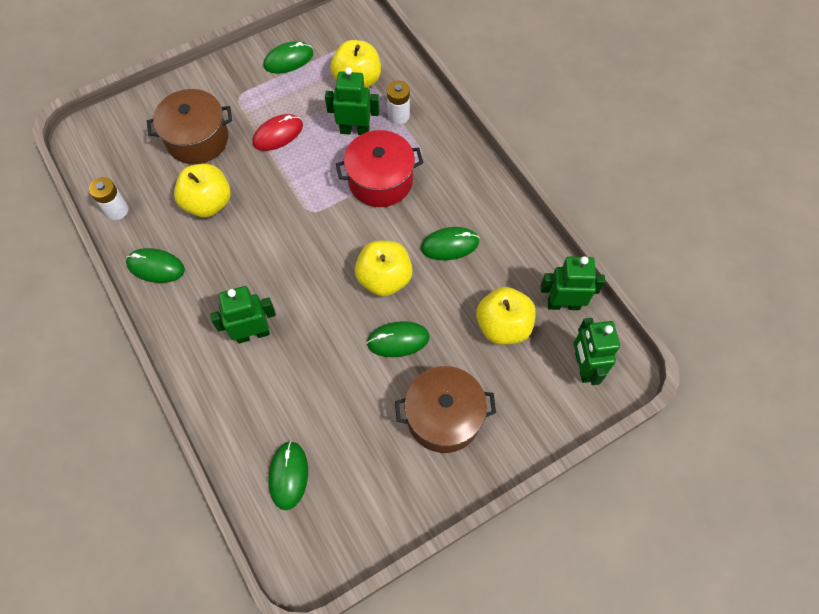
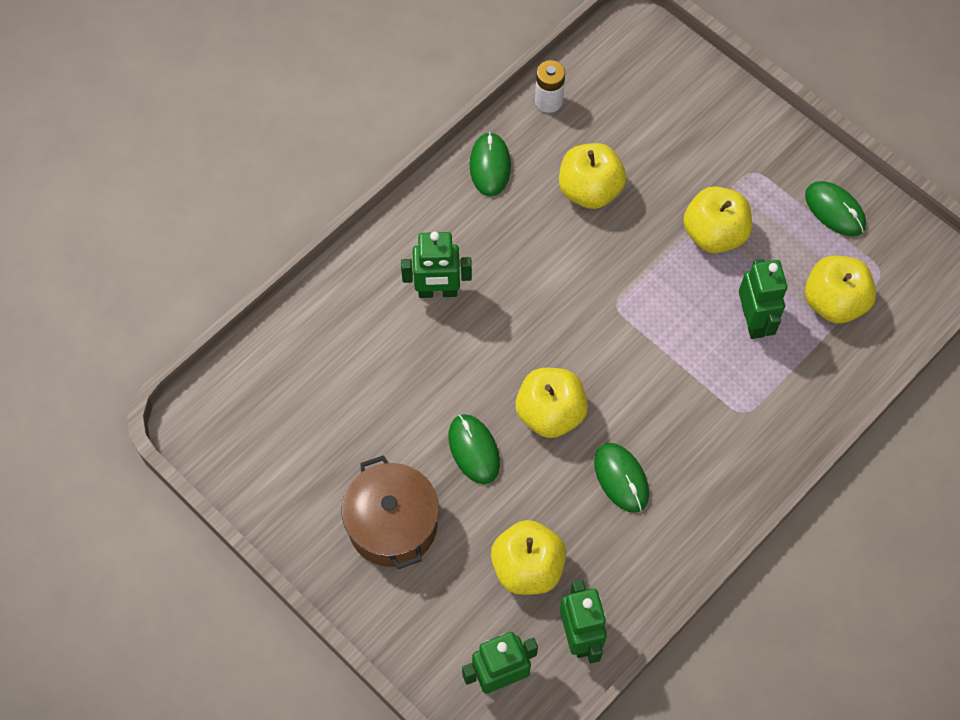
camera: 75 degrees right, 0 degrees up
brown pot [147,89,232,164] -> none
green robot [210,286,276,344] -> green robot turned 120 degrees clockwise [401,232,472,298]
red mouse [252,114,303,151] -> yellow apple [683,186,752,253]
green mouse [268,441,308,510] -> none
red pot [336,130,423,207] -> none
white battery [387,81,410,125] -> none

